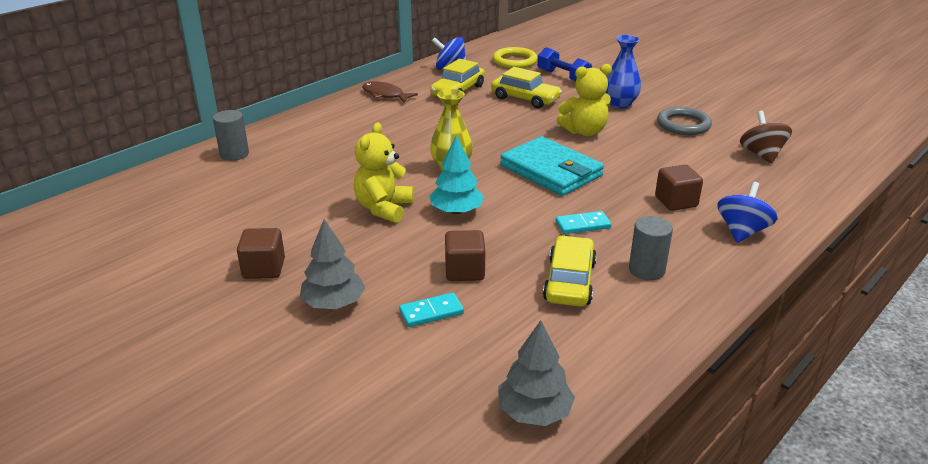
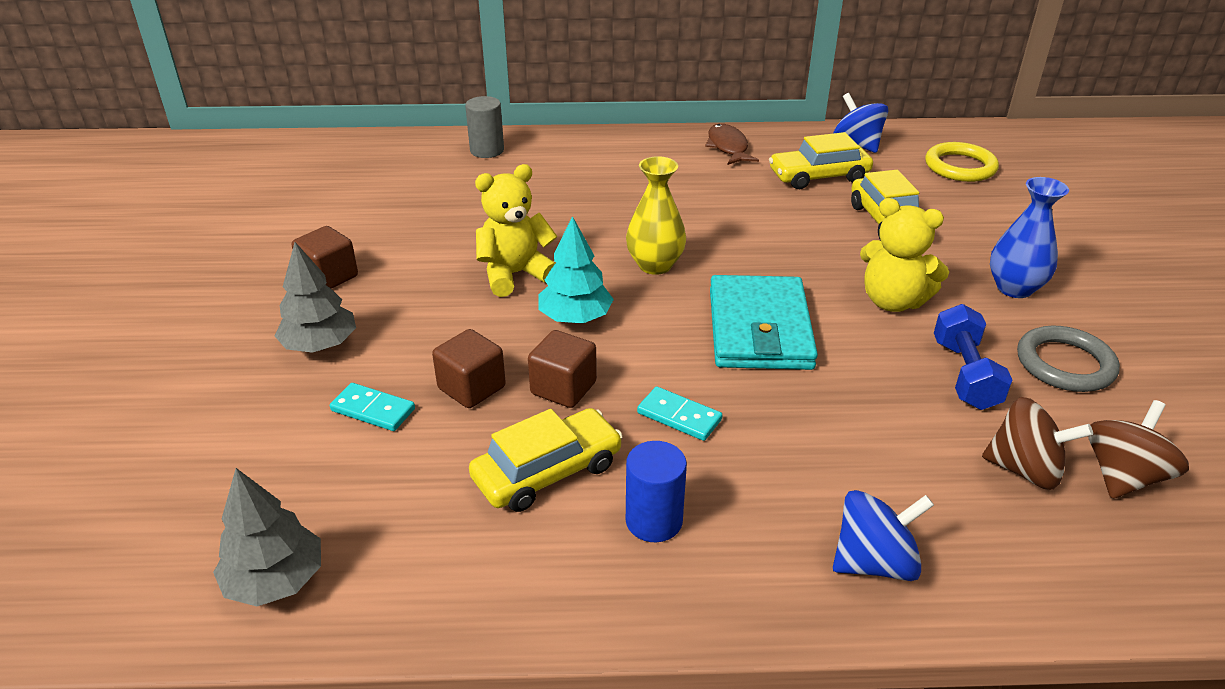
camera: 45 degrees right, 5 degrees up
blue dumbbell [537,47,592,81] -> blue dumbbell moved to [934,304,1012,410]
grey cylinder [629,216,673,281] -> blue cylinder [626,441,687,542]
brown cube [655,165,703,211] -> brown cube moved to [528,330,597,408]
none -> brown spinning top [982,397,1093,490]

